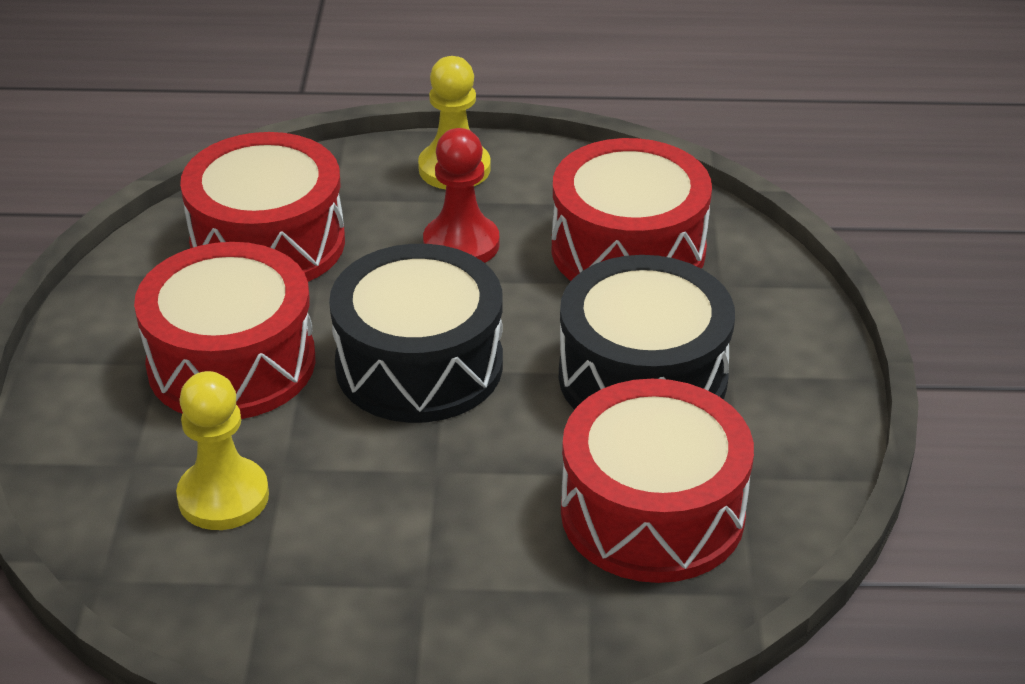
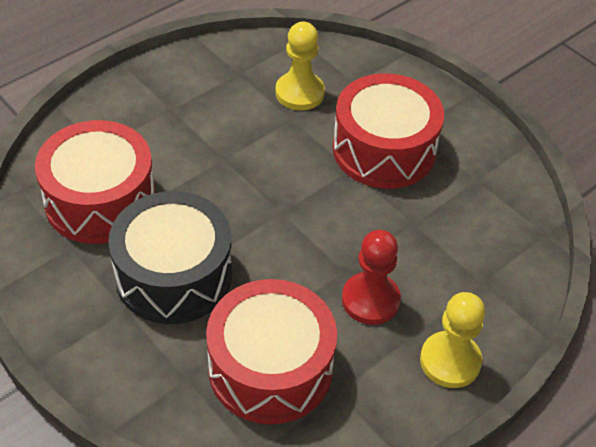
camera: 135 degrees right, 10 degrees up
red drum [180,132,345,282] -> none
black drum [329,244,503,423] -> none

